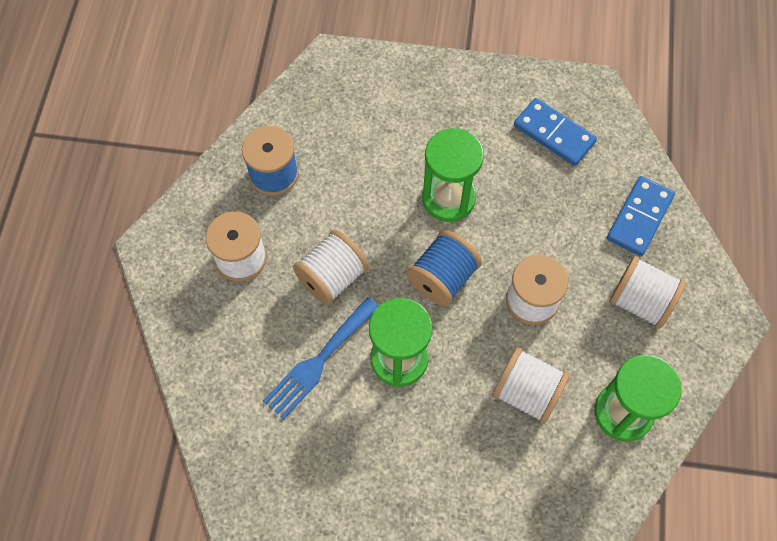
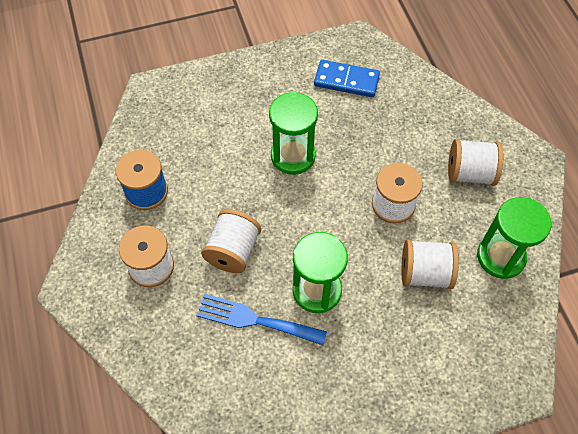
camera: 25 degrees left, 5 degrees down
blue fork [263,297,379,420] -> blue fork turned 90 degrees clockwise [196,294,327,345]
blue spool [407,230,482,306] -> none
blue domino [607,176,675,256] -> none

